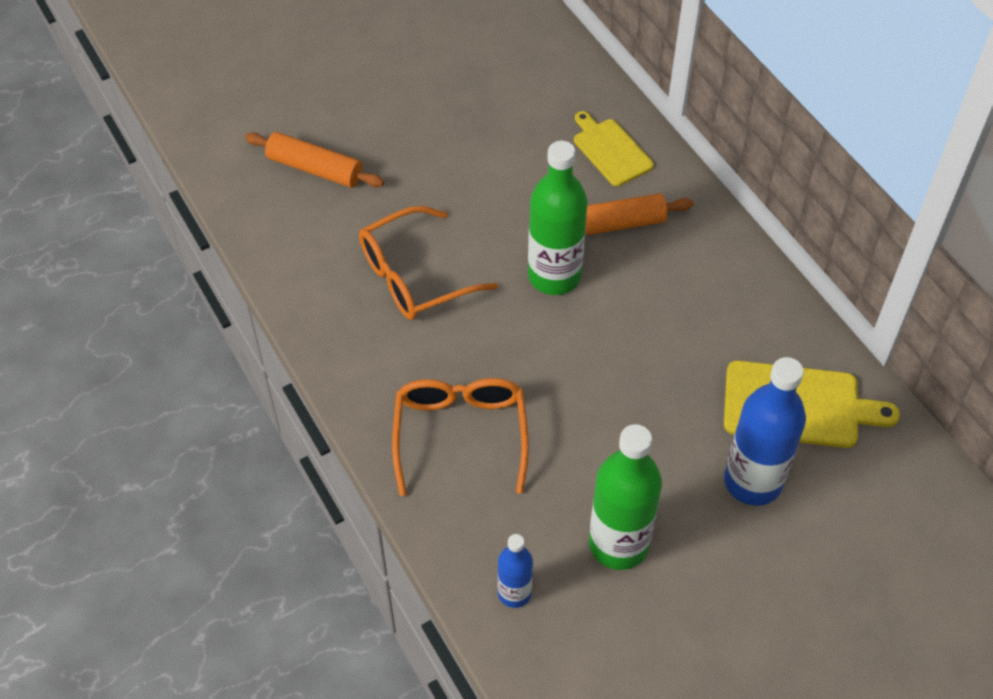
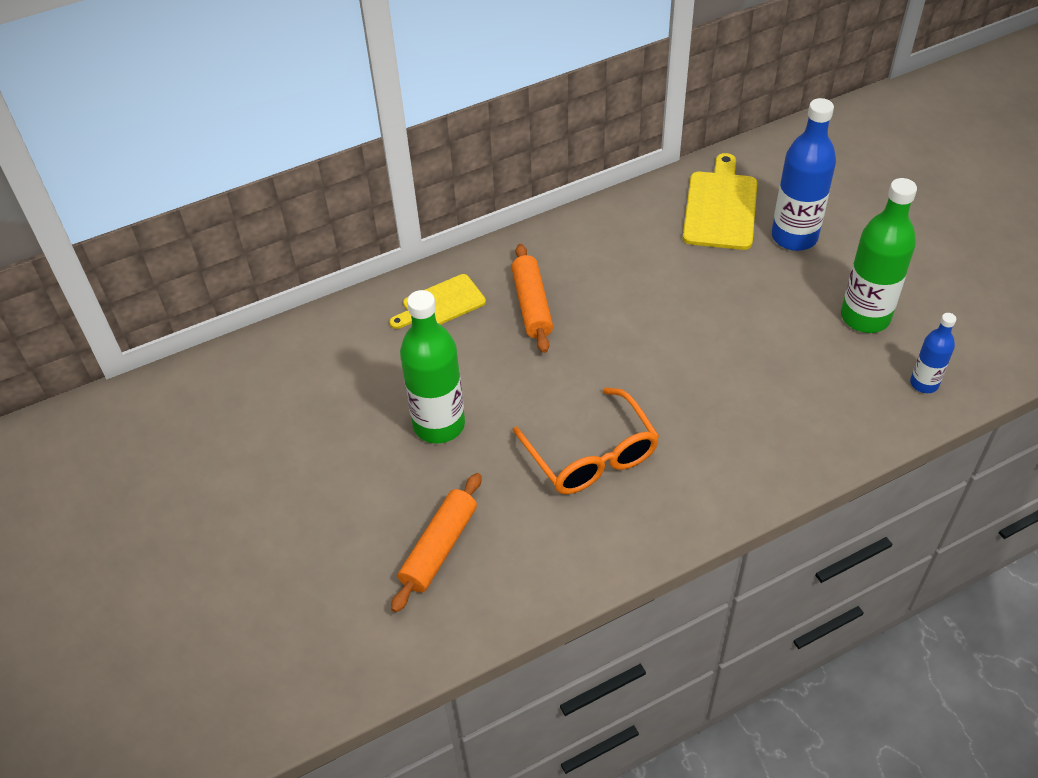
camera: 85 degrees left, 5 degrees down
orange glasses [392,378,529,496] -> none
green bottle [528,141,588,295] -> green bottle moved to [400,290,465,444]

